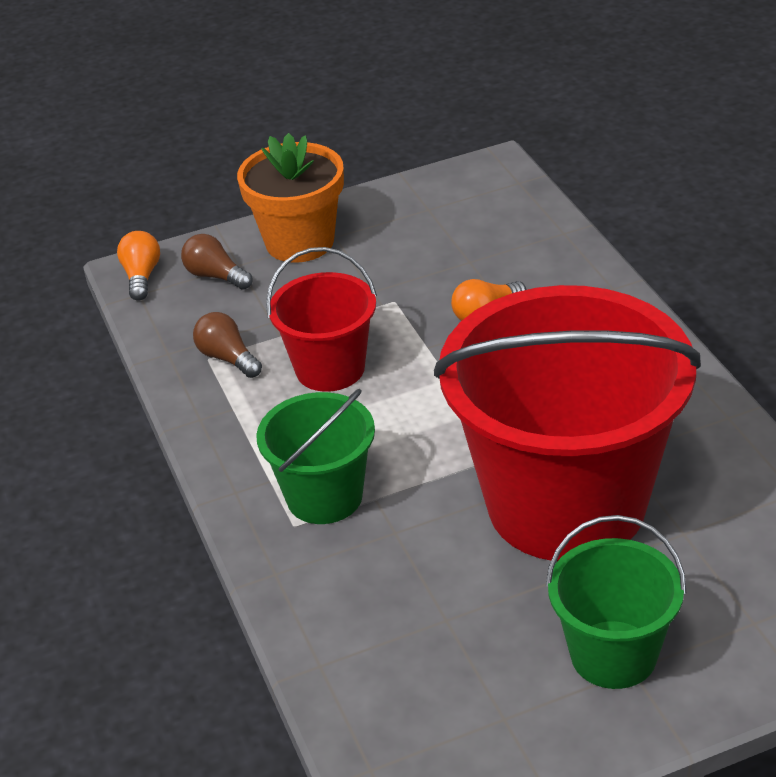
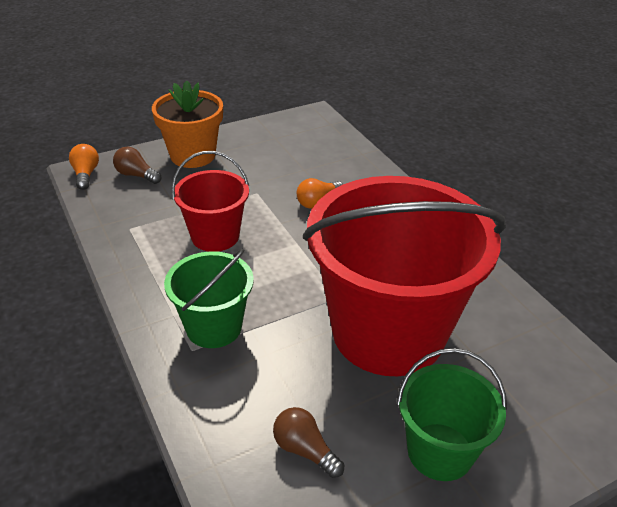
camera: 10 degrees left, 0 degrees up
brown light bulb [193,312,262,378] -> brown light bulb moved to [273,407,344,478]

